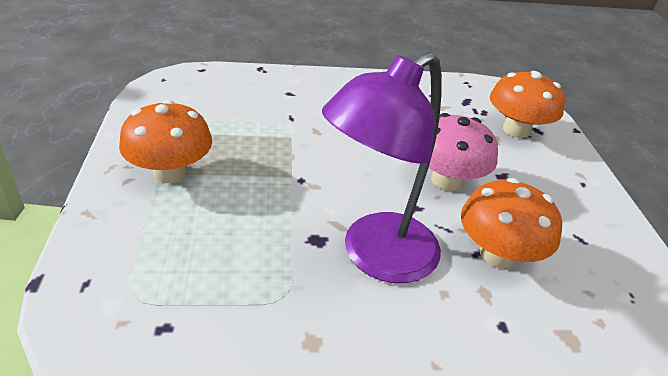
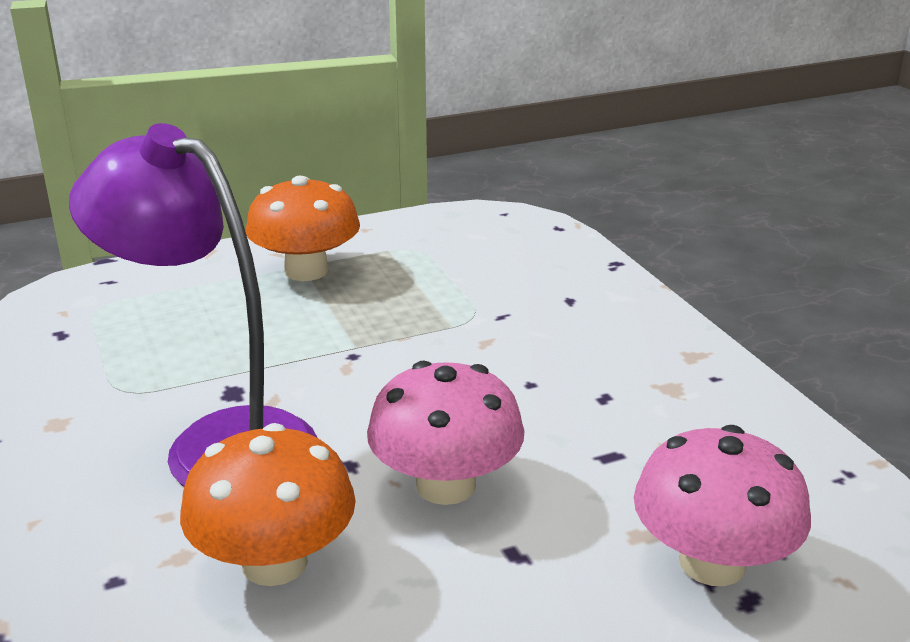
camera: 75 degrees right, 10 degrees down
orange mushroom [490,71,565,138] -> pink mushroom [634,425,811,586]

